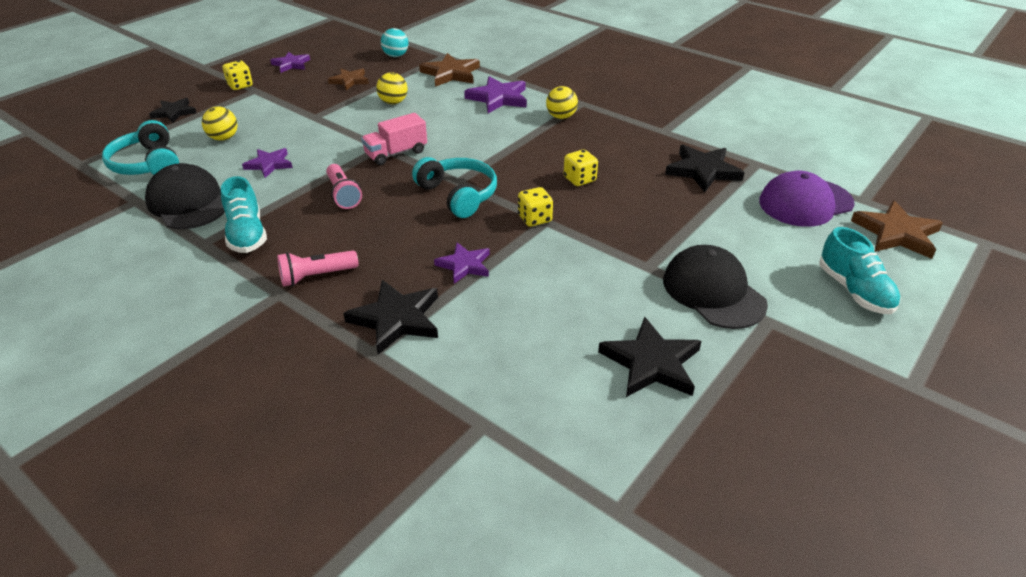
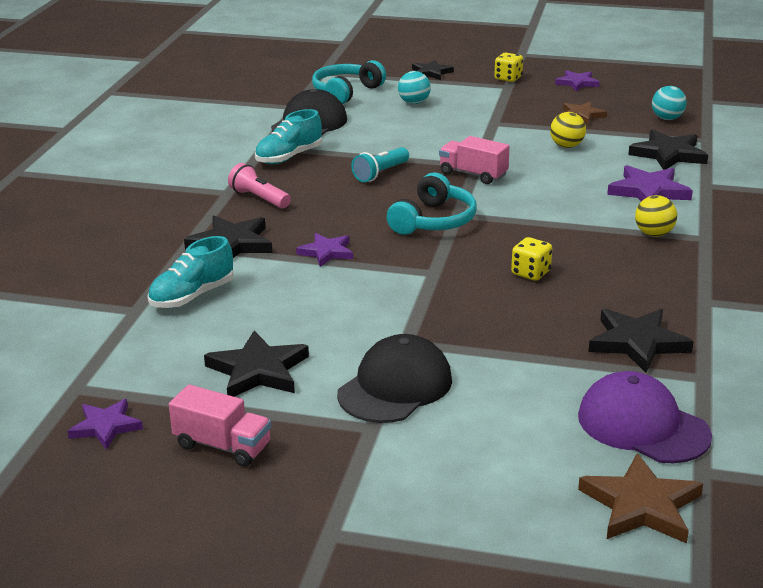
camera: 65 degrees right, 10 degrees down
yellow ball [202,107,238,141] -> turquoise ball [398,71,431,104]
purple star [242,148,293,178] -> purple star moved to [68,399,143,450]
pink flashlight [326,164,362,209] -> turquoise flashlight [351,147,409,182]
brown star [419,53,480,87] -> black star [628,130,708,170]
yellow dice [518,187,553,227] -> none
turquoise shoe [819,227,900,314] -> turquoise shoe moved to [148,236,234,308]
none -> pink truck [169,384,271,467]

